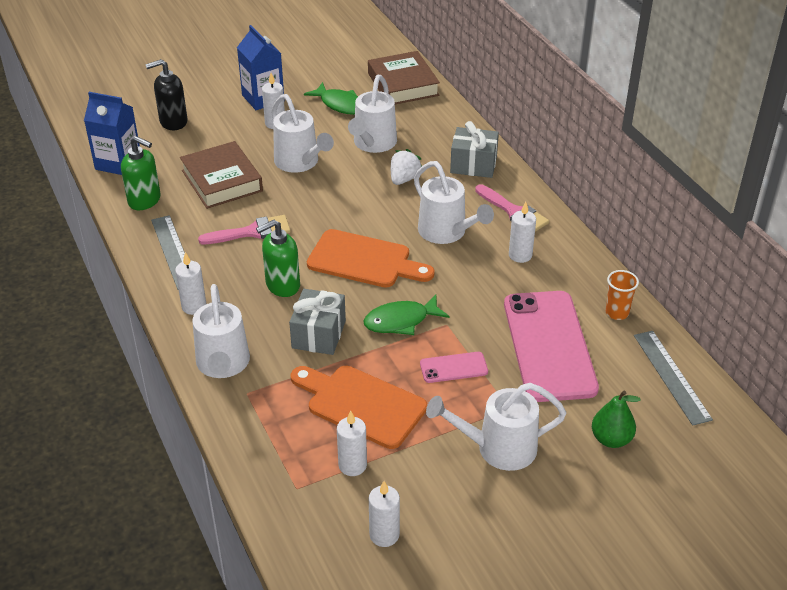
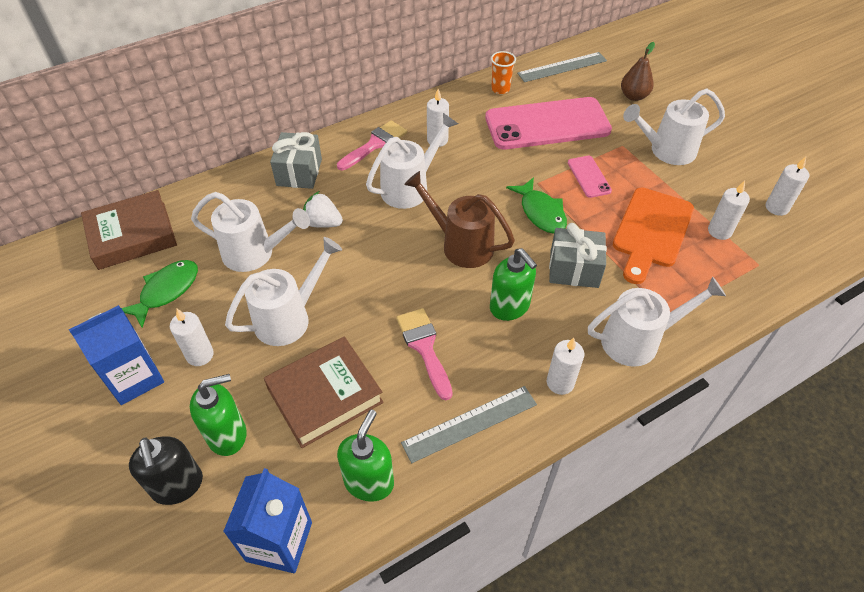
camera: 95 degrees left, 10 degrees up
orange cutting board [307,229,435,288] -> brown watering can [404,171,515,268]
white watering can [426,383,566,471] -> white watering can turned 90 degrees clockwise [623,89,725,165]
green pear [592,391,641,448] -> brown pear [621,42,655,101]
none -> green soap dispenser [190,374,247,456]

